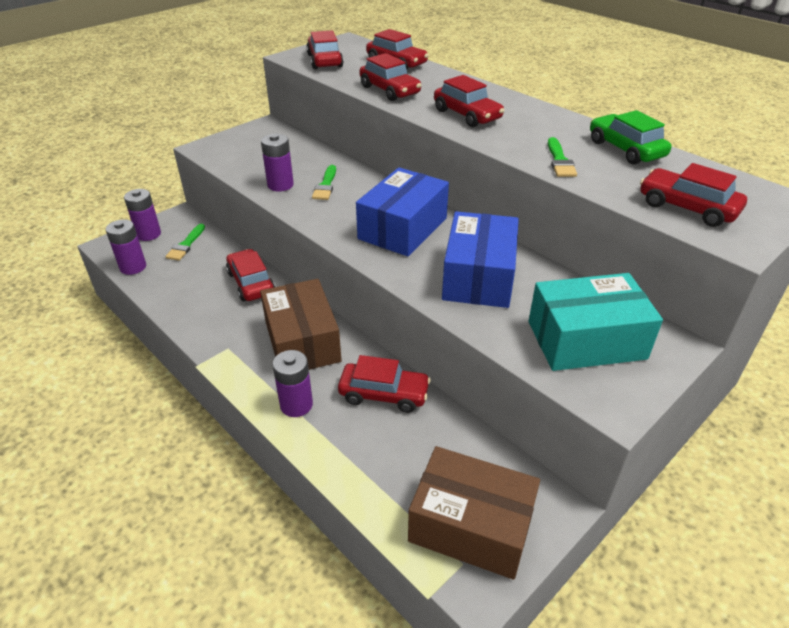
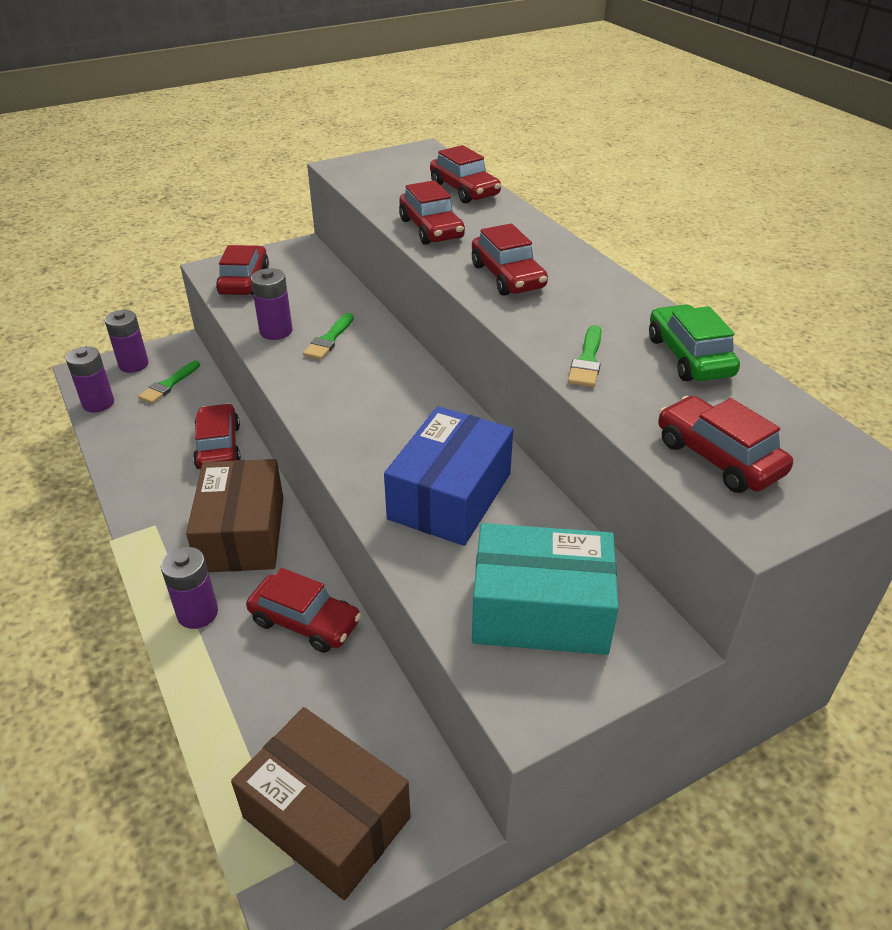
camera: 15 degrees right, 0 degrees up
red car [306,30,343,69] -> red car moved to [216,245,269,295]
blue box [356,168,449,257] -> none

